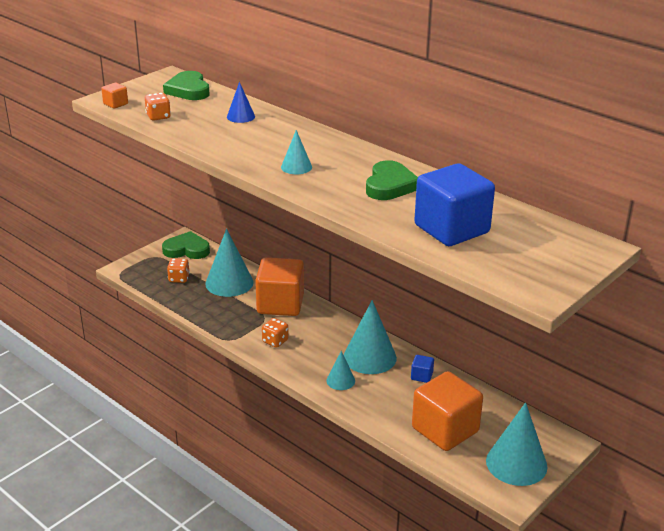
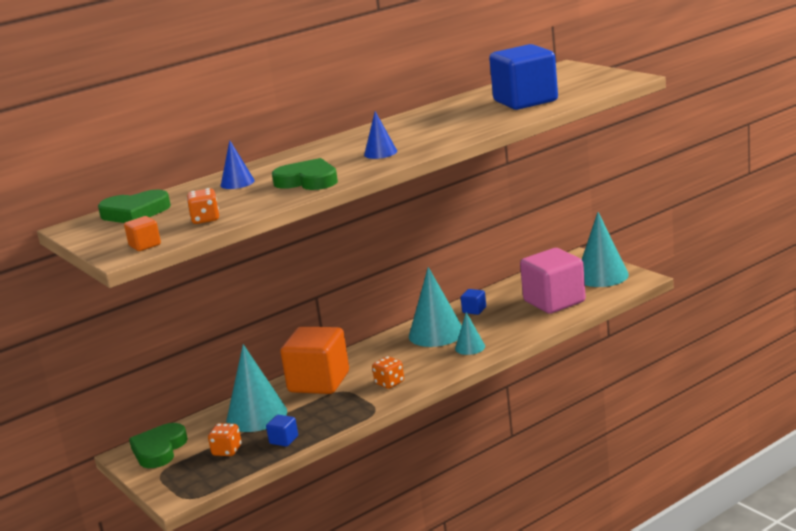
camera: 75 degrees left, 10 degrees down
turquoise cone [281,130,312,174] -> blue cone [364,111,397,159]
green heart [366,160,418,200] -> green heart moved to [272,158,338,190]
orange cube [412,371,483,451] -> pink cube [520,248,586,314]
none -> blue cube [266,415,298,447]

